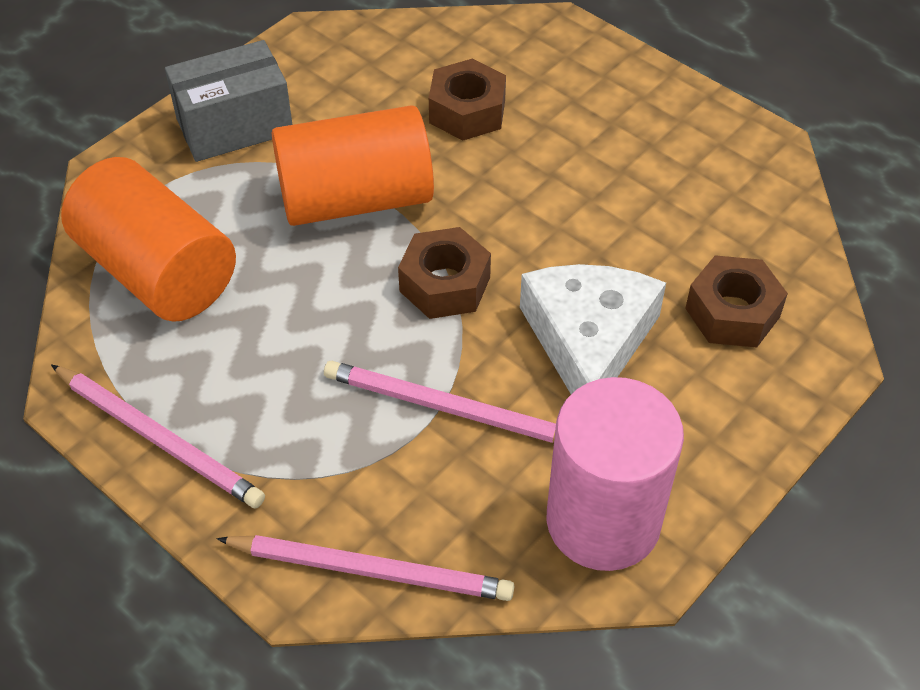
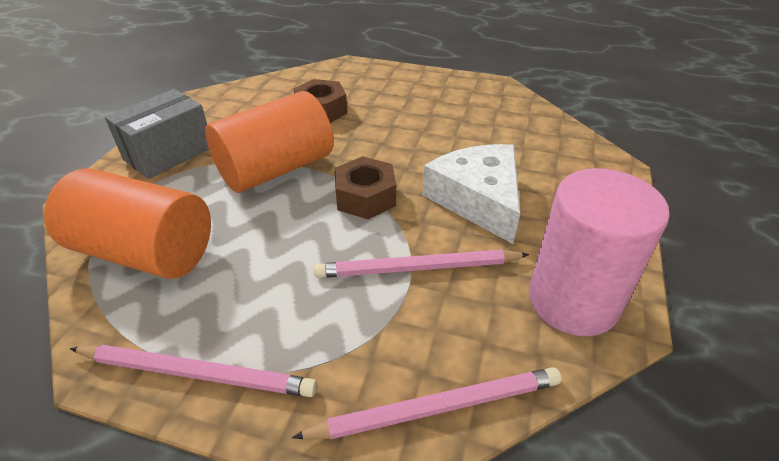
camera: 25 degrees left, 10 degrees down
brown nut [685,255,788,347] -> none

